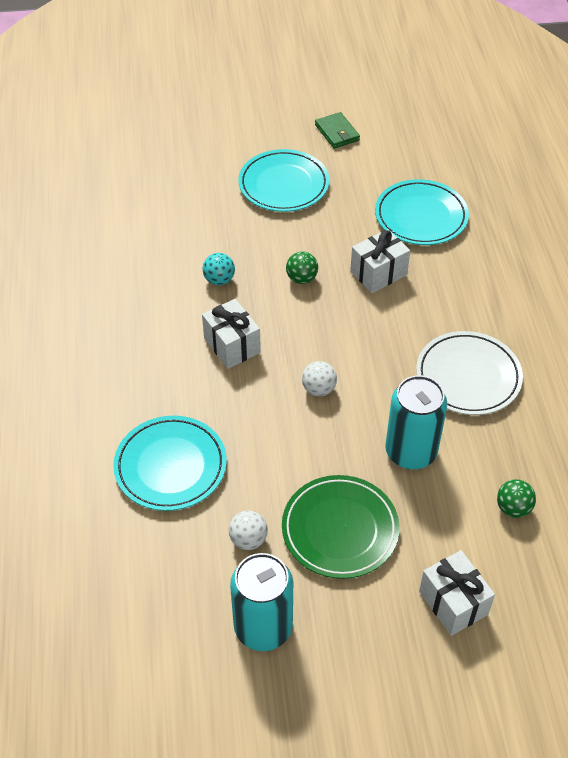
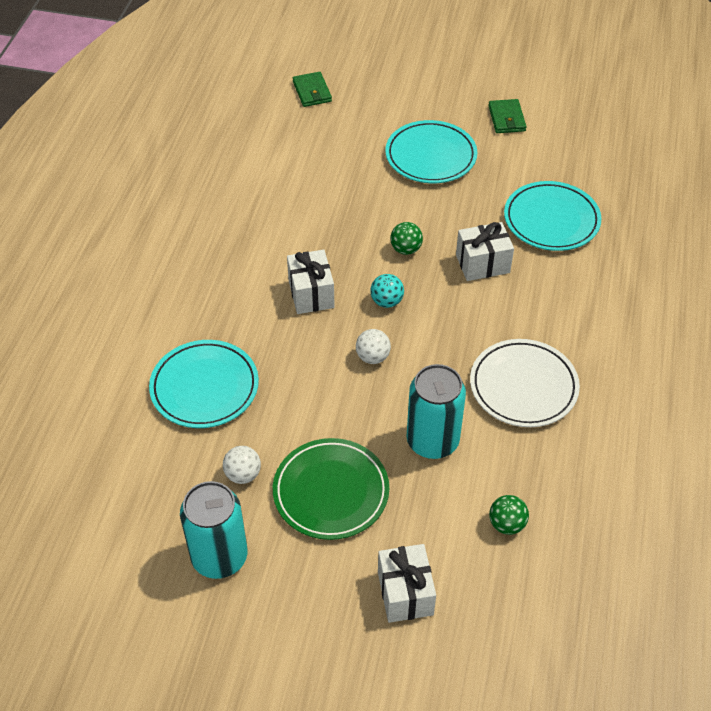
camera: 20 degrees right, 0 degrees up
turquoise ball [202,253,235,285] -> turquoise ball moved to [370,274,404,308]
none -> green wallet [293,72,332,107]

